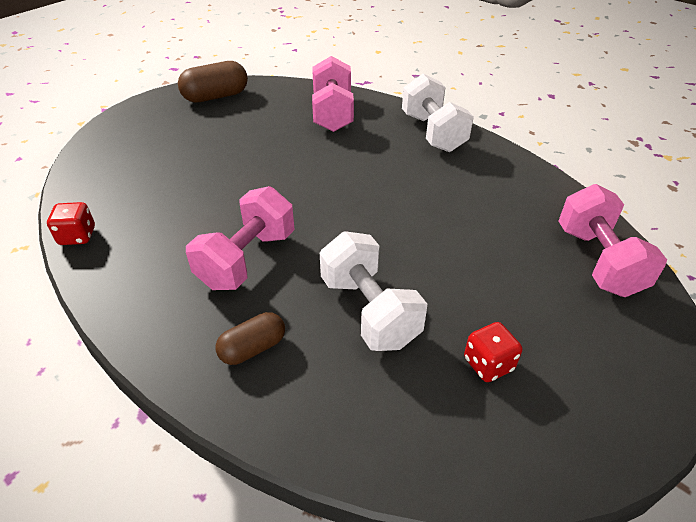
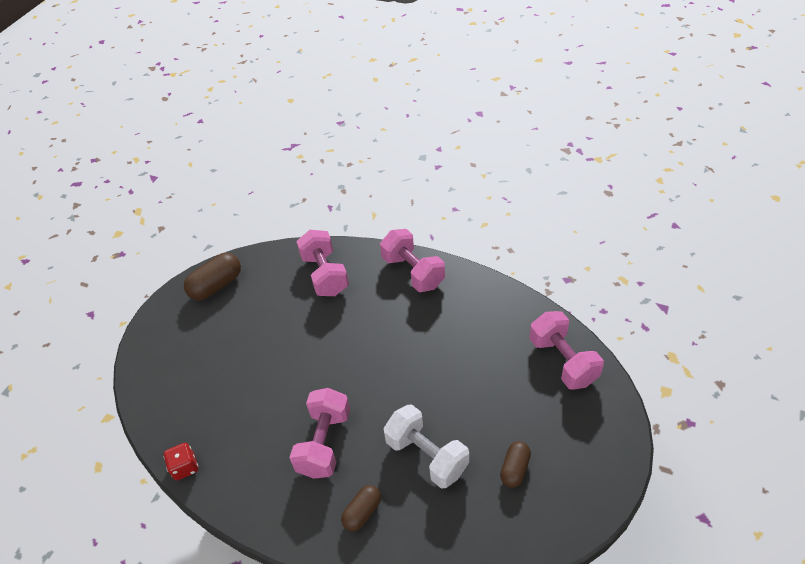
camera: 15 degrees left, 5 degrees up
white dumbbell [402,74,474,152] -> pink dumbbell [380,229,445,292]
red dice [464,322,522,382] -> brown capsule [500,441,531,488]

